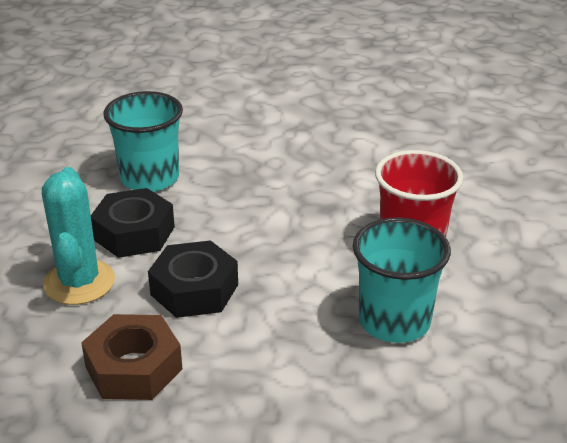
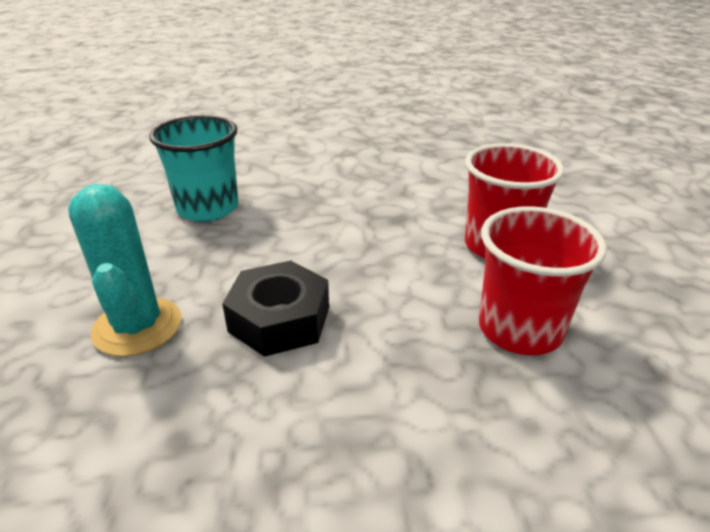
camera: 10 degrees left, 0 degrees up
brown nut [81,314,182,400] -> none
black nut [91,188,175,258] -> none
turquoise cup [353,217,451,343] -> red cup [479,206,607,355]

